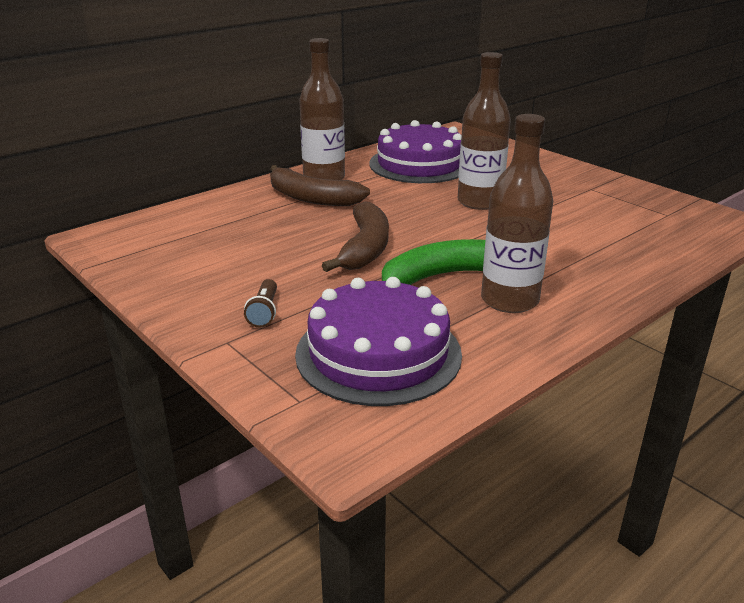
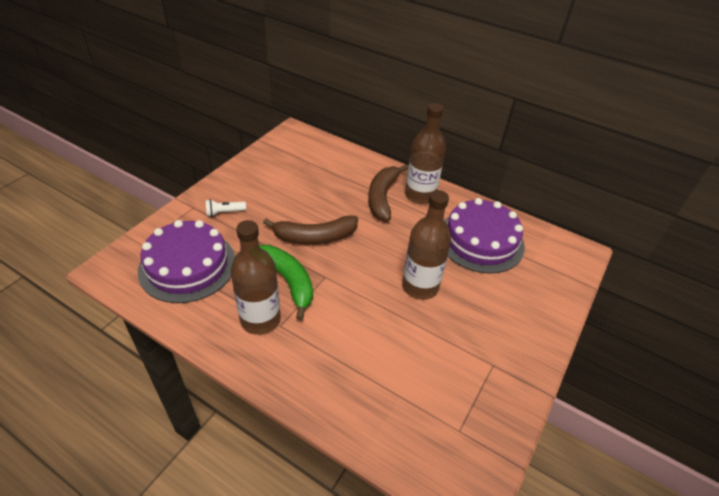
camera: 70 degrees right, 15 degrees up
brown flashlight [244,279,277,328] -> white flashlight [205,199,246,217]

